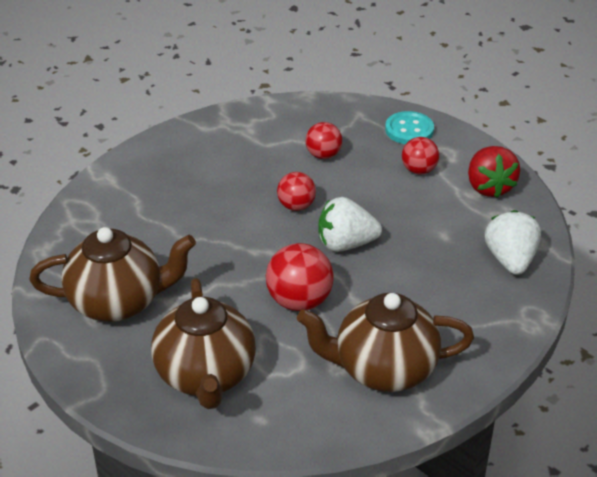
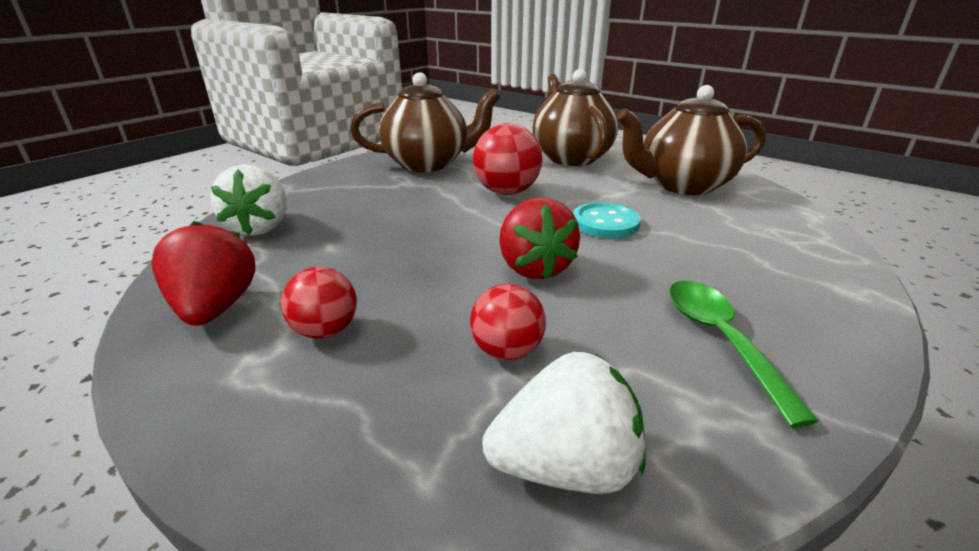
camera: 175 degrees right, 10 degrees down
red ball [277,172,316,211] -> red strawberry [499,197,580,279]
white strawberry [318,197,382,252] -> white strawberry moved to [482,352,646,494]
turquoise button [385,111,434,144] -> turquoise button moved to [573,202,641,238]
none -> green spoon [669,281,819,427]

